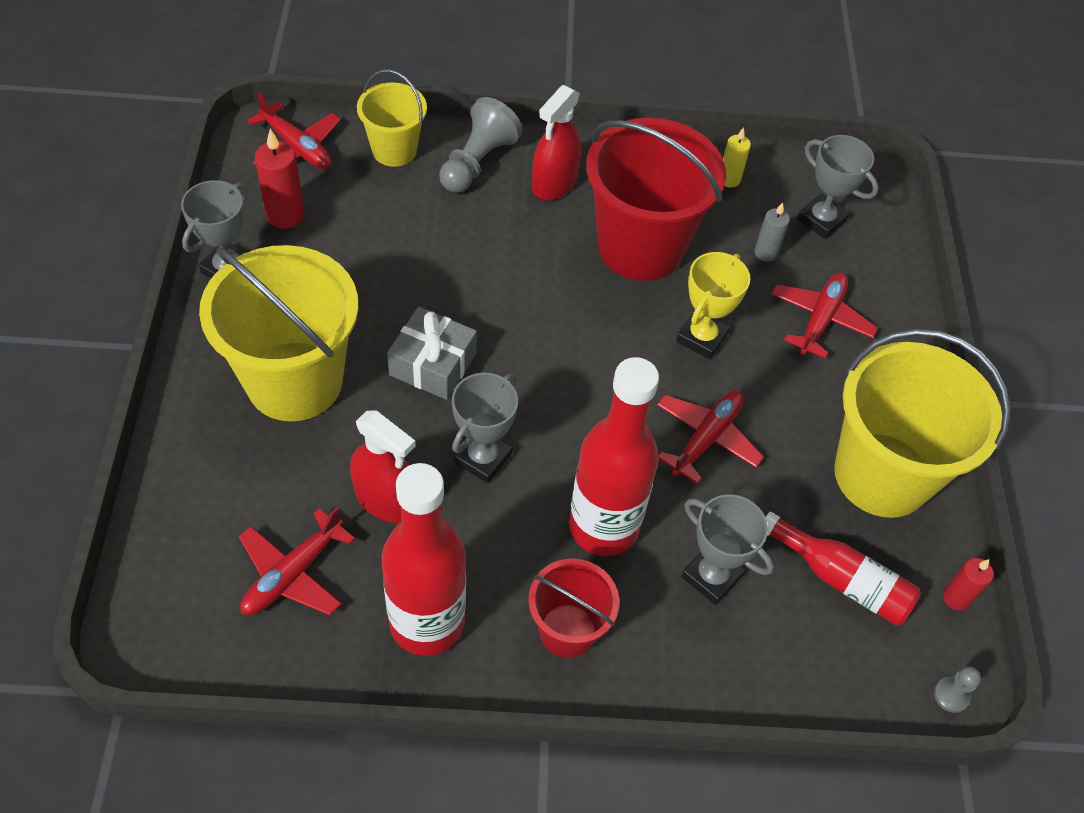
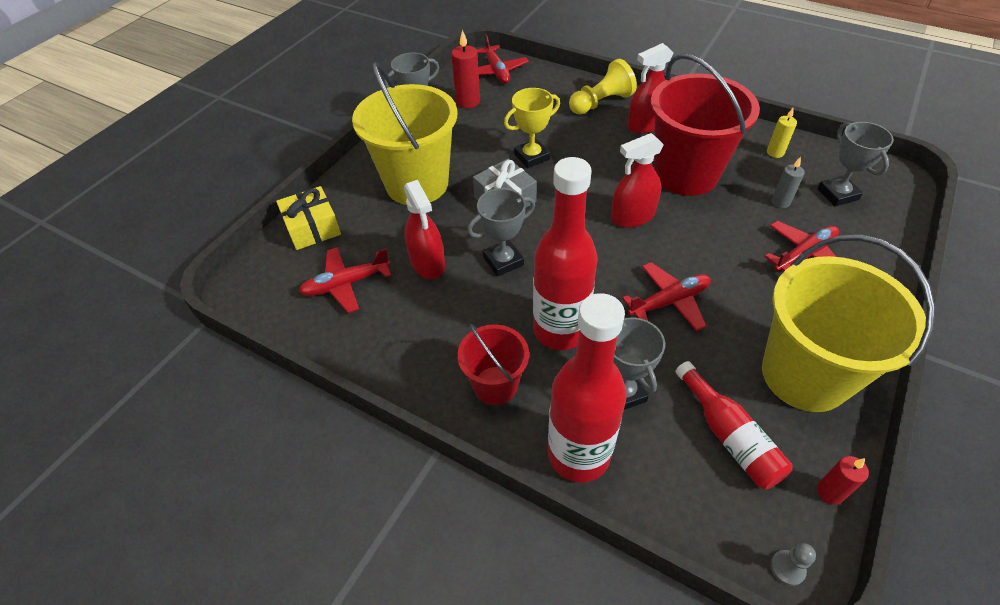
camera: 35 degrees right, 5 degrees down
yellow bucket [357,69,427,167] -> none
red bottle [382,463,466,656] -> red bottle moved to [548,293,627,483]
grey pawn [439,97,523,193] -> yellow pawn [569,59,637,115]
yellow trophy [676,252,750,359] -> yellow trophy moved to [504,88,560,168]
none -> yellow gift [276,186,341,250]
none -> red spray bottle [611,133,664,228]

